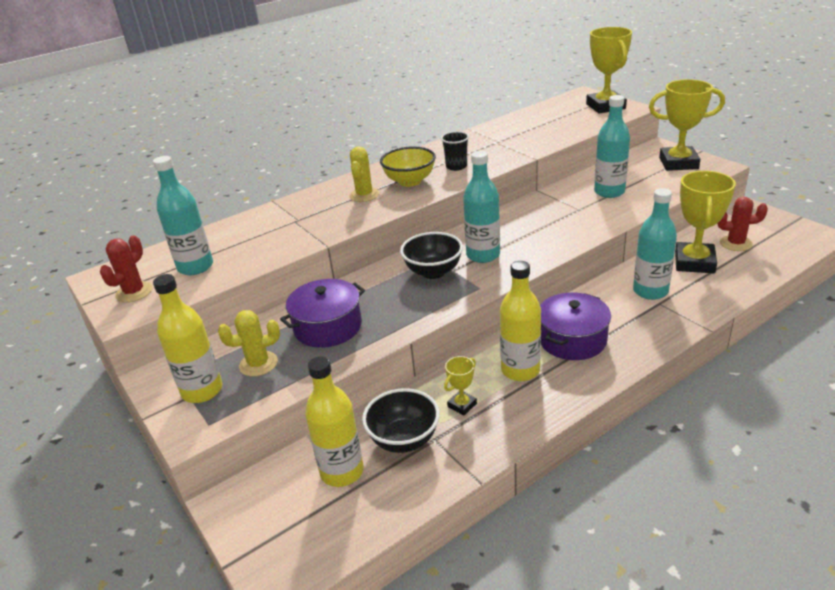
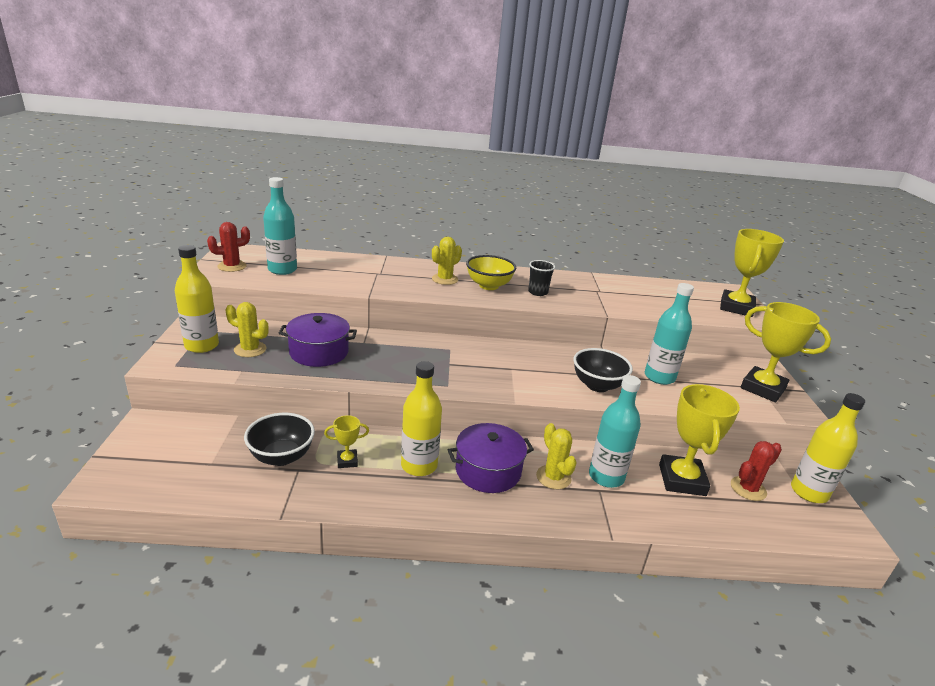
camera: 30 degrees right, 5 degrees down
yellow bottle [305,356,364,487] -> yellow bottle moved to [791,393,865,503]
black bowl [400,232,463,279] -> black bowl moved to [573,348,633,392]
turquoise bottle [463,151,500,263] -> none
yellow trophy [675,171,736,273] -> yellow trophy turned 45 degrees counterclockwise [659,384,740,496]
red cactus [717,197,768,251] -> red cactus turned 75 degrees counterclockwise [731,441,782,501]
none -> yellow cactus [536,423,577,489]

